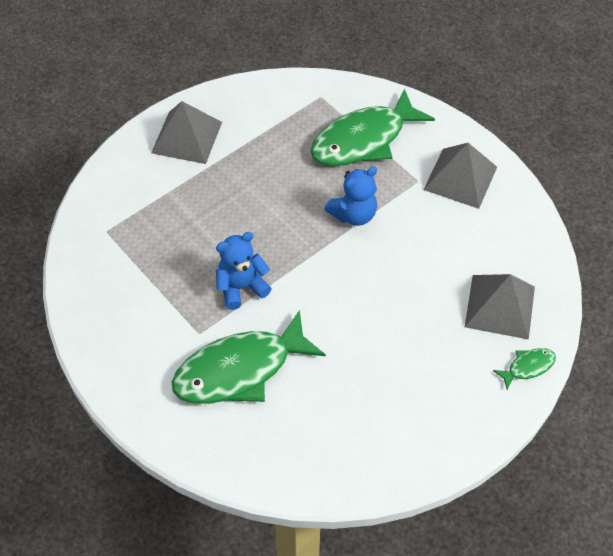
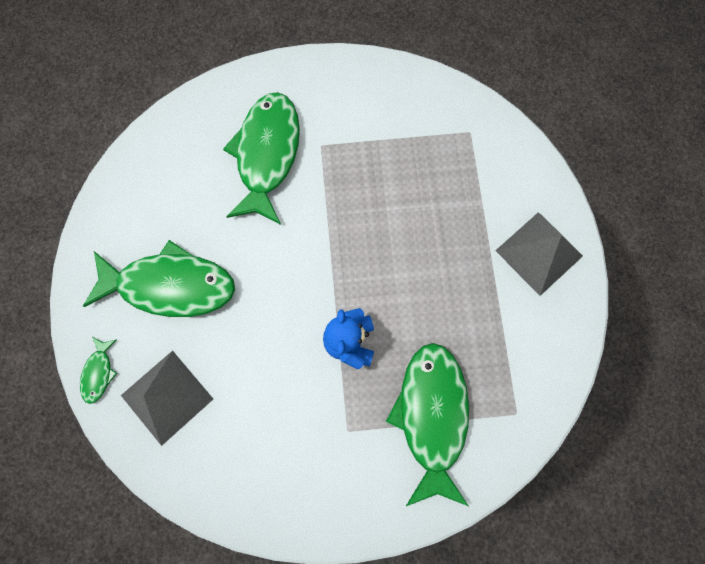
camera: 125 degrees right, 20 degrees up
blue teddy bear [216,232,272,310] -> none
grey pyramid [423,143,497,209] -> none
none -> green fish [83,240,235,317]

